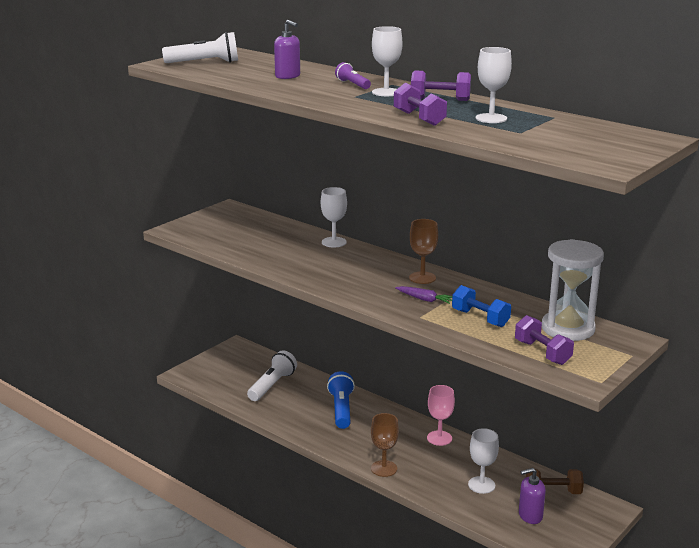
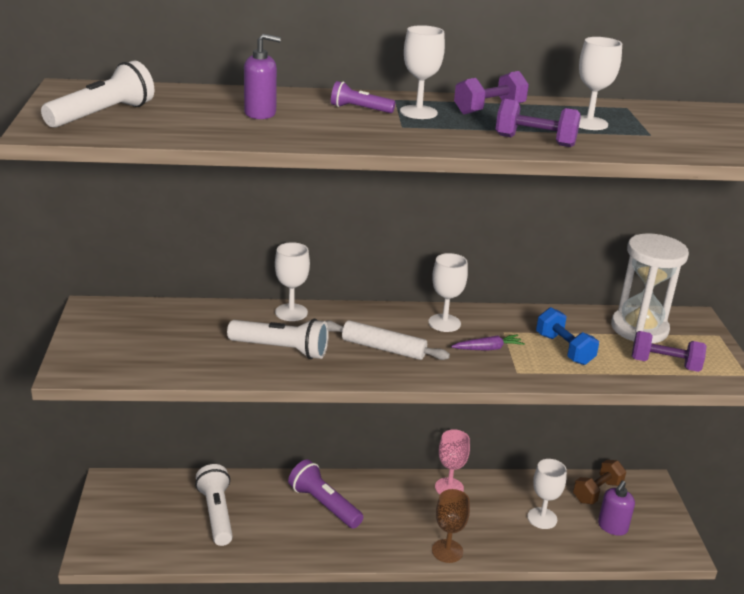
camera: 45 degrees left, 5 degrees up
blue flashlight [327,371,355,429] -> purple flashlight [288,459,363,529]
brown goblet [409,219,438,284] -> white goblet [428,253,468,332]
blue dumbbell [452,285,511,327] -> blue dumbbell turned 60 degrees clockwise [536,307,599,365]
none -> white flashlight [227,319,329,359]
none -> white rolling pin [326,320,450,360]

